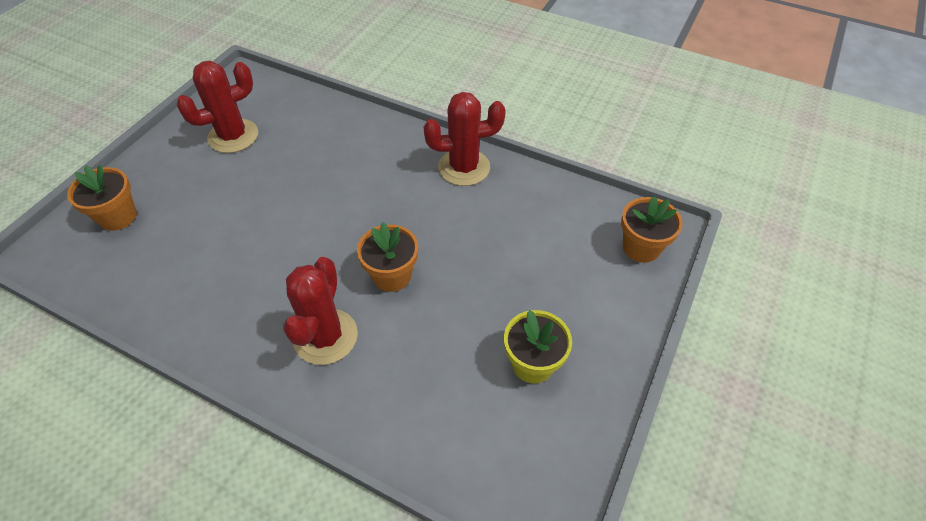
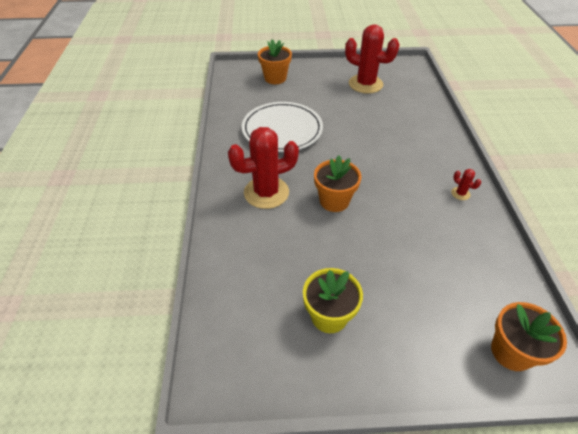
camera: 60 degrees right, 5 degrees down
red cactus [423,92,506,186] -> red cactus [451,169,481,200], size x0.41
none -> white plate [242,102,323,152]

